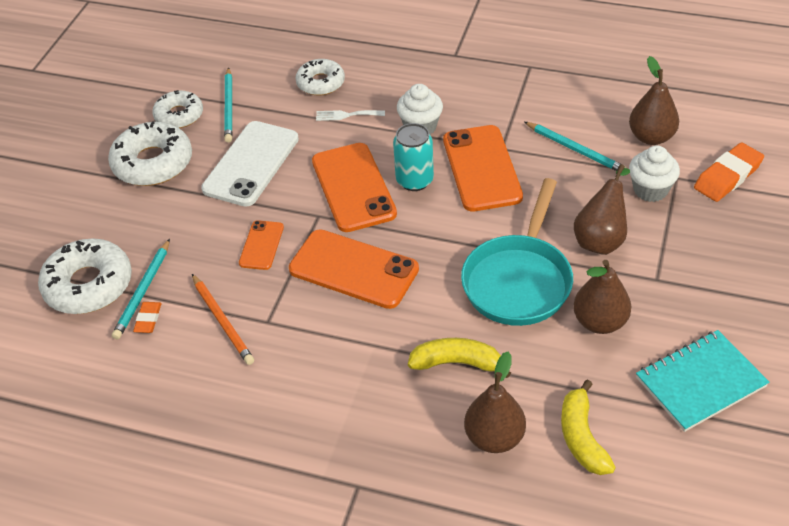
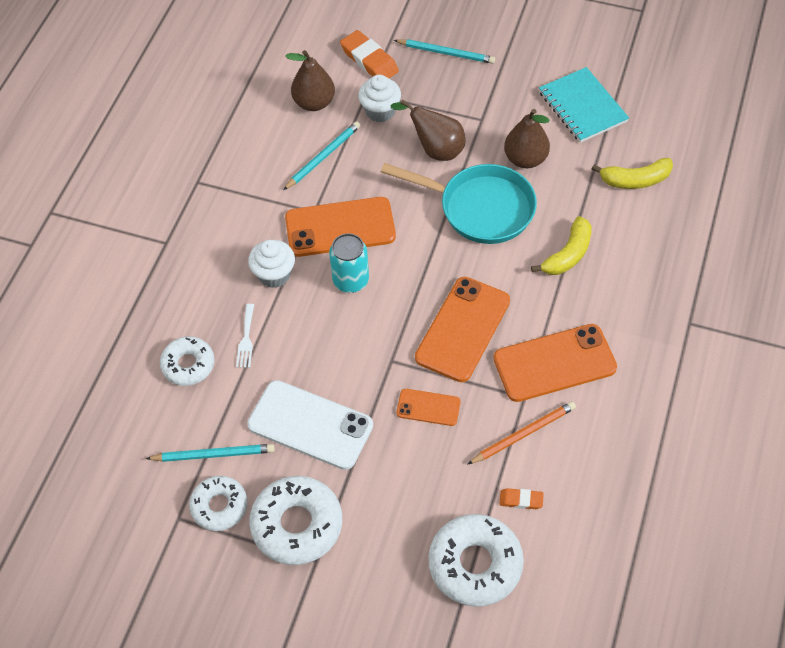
camera: 90 degrees left, 10 degrees up
turquoise pencil [112,239,170,339] -> turquoise pencil moved to [394,39,495,64]
orange phone [312,143,397,232] -> orange phone moved to [493,324,617,402]
yellow banana [408,338,511,378] -> yellow banana turned 150 degrees counterclockwise [531,216,591,275]
brown pear [464,352,526,453] -> none

